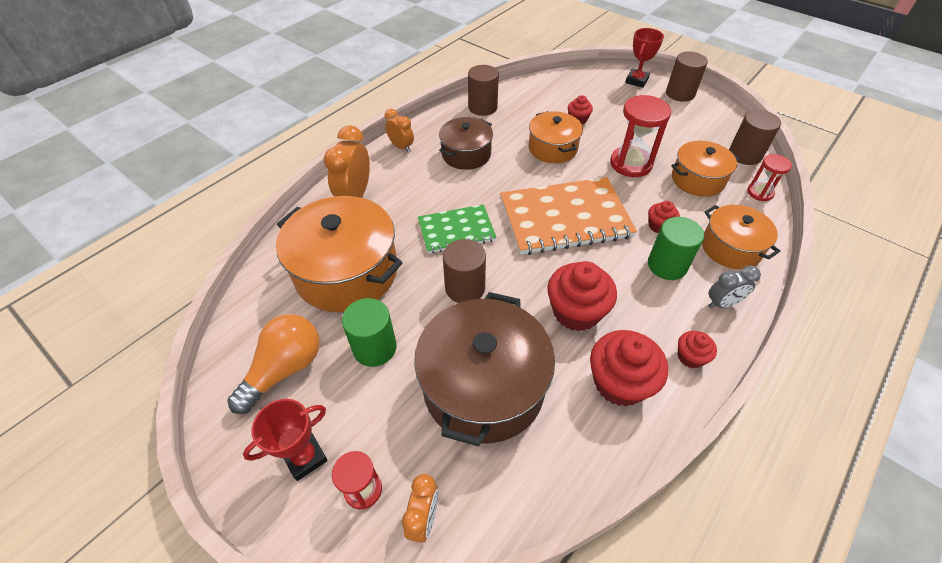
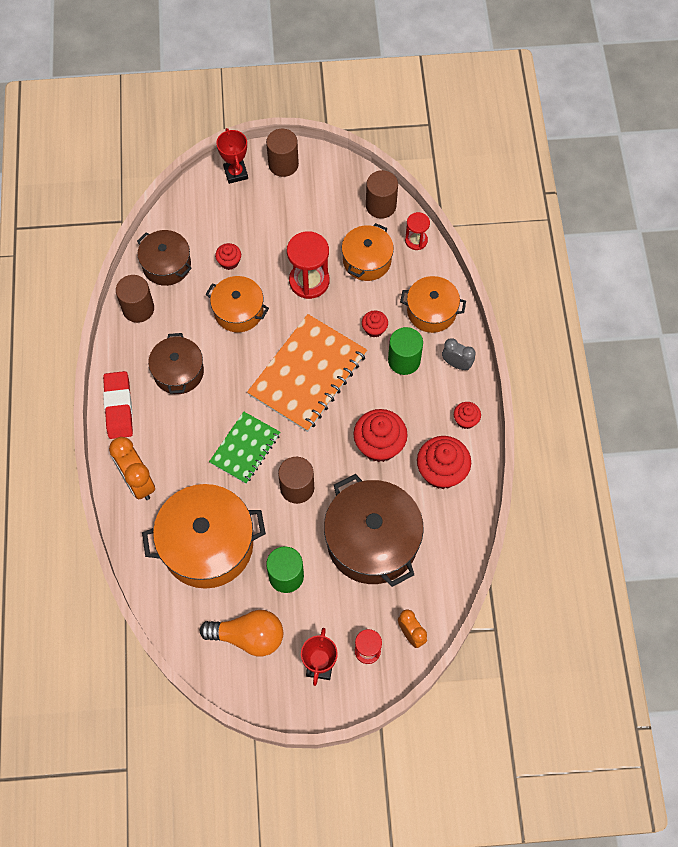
camera: 45 degrees left, 15 degrees up
orange light bulb [227,314,320,414] -> orange light bulb turned 105 degrees clockwise [200,610,283,657]
orange clock [385,109,414,152] -> red eraser [103,371,133,439]
grey clock [708,265,761,308] -> grey clock turned 90 degrees counterclockwise [442,338,475,370]
none -> brown pot [137,230,192,286]

